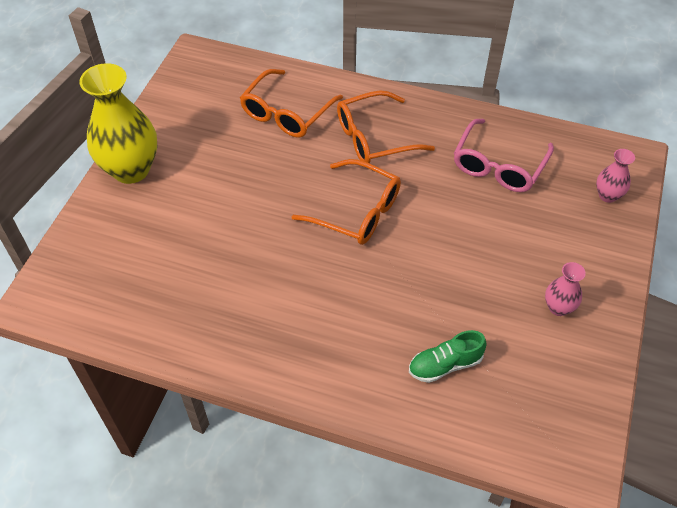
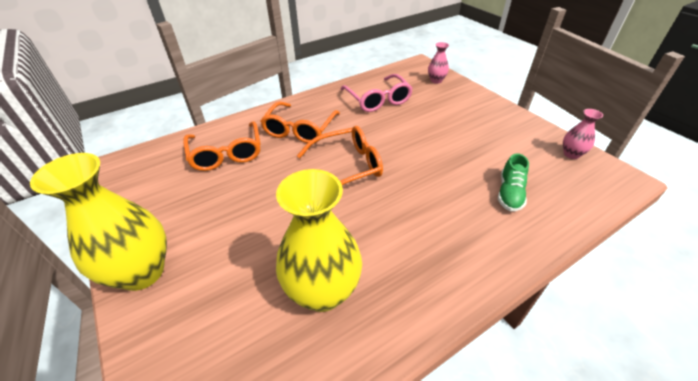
camera: 50 degrees left, 10 degrees down
pink vase [545,262,586,316] -> pink vase moved to [563,109,603,159]
none -> yellow vase [276,169,362,312]

